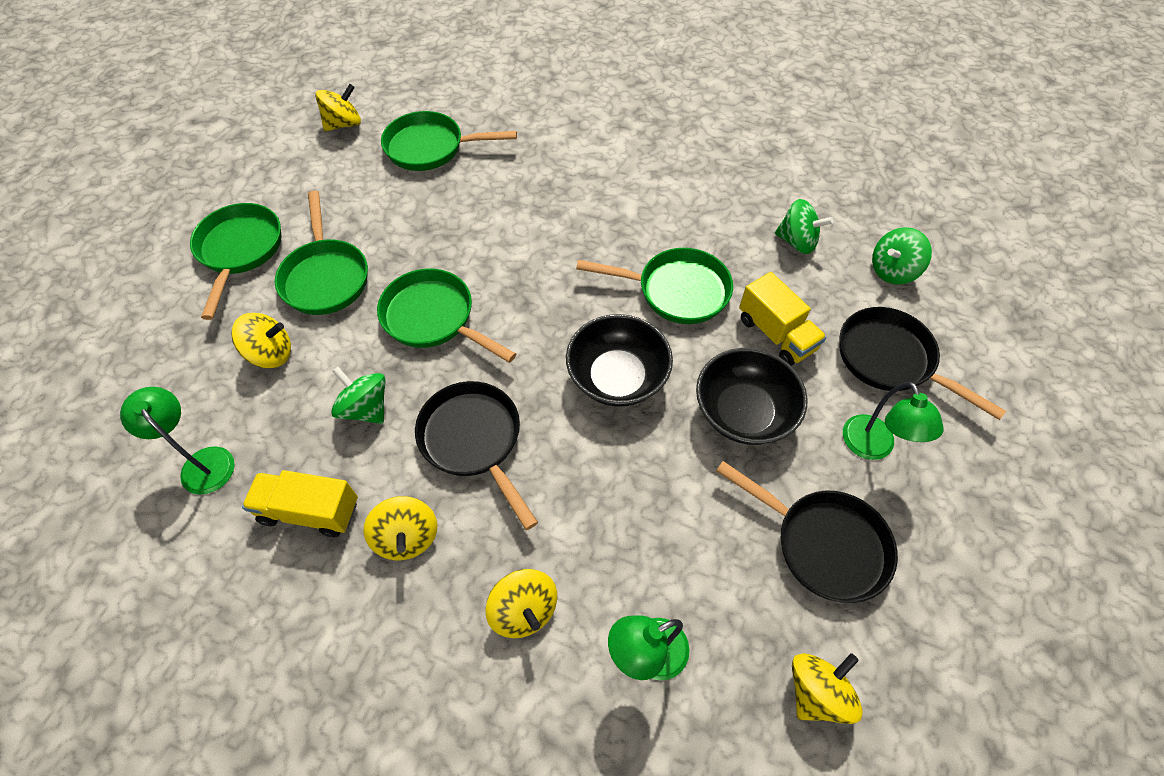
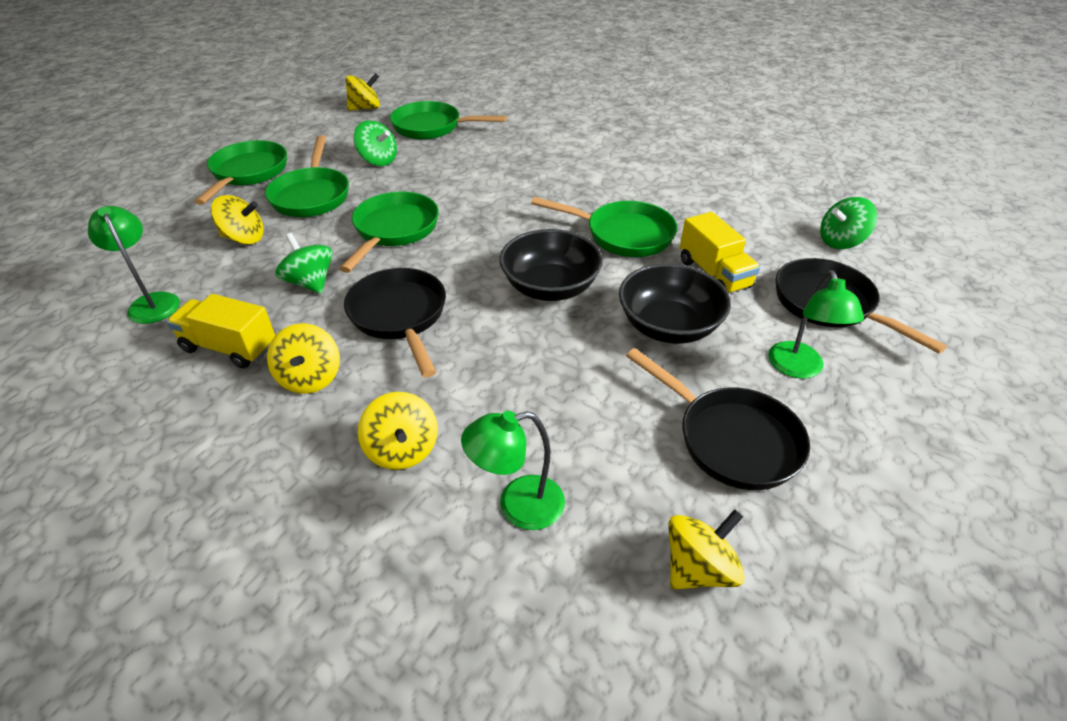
camera: 10 degrees right, 15 degrees down
green pan [377,269,516,363] -> green pan turned 60 degrees clockwise [339,192,439,273]
green spinning top [775,199,834,254] -> green spinning top moved to [354,120,397,166]

